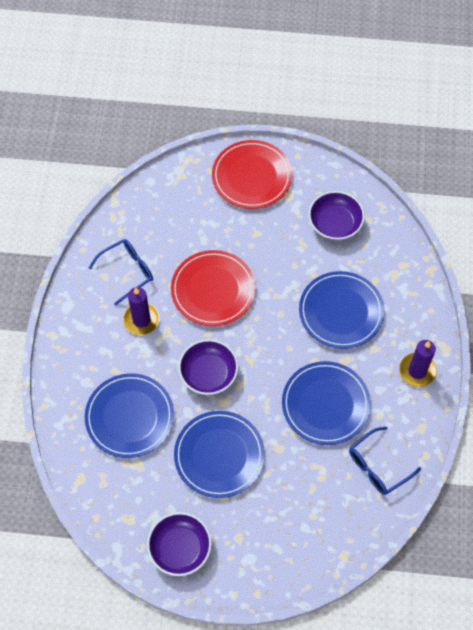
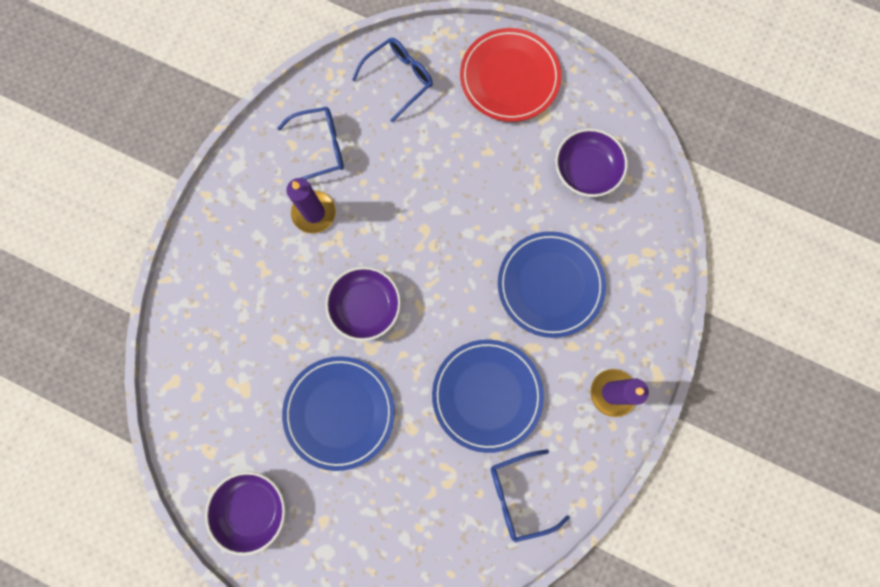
camera: 20 degrees right, 15 degrees up
blue plate [85,373,174,458] -> none
red plate [171,250,256,326] -> none
none -> blue glasses [352,38,433,123]

